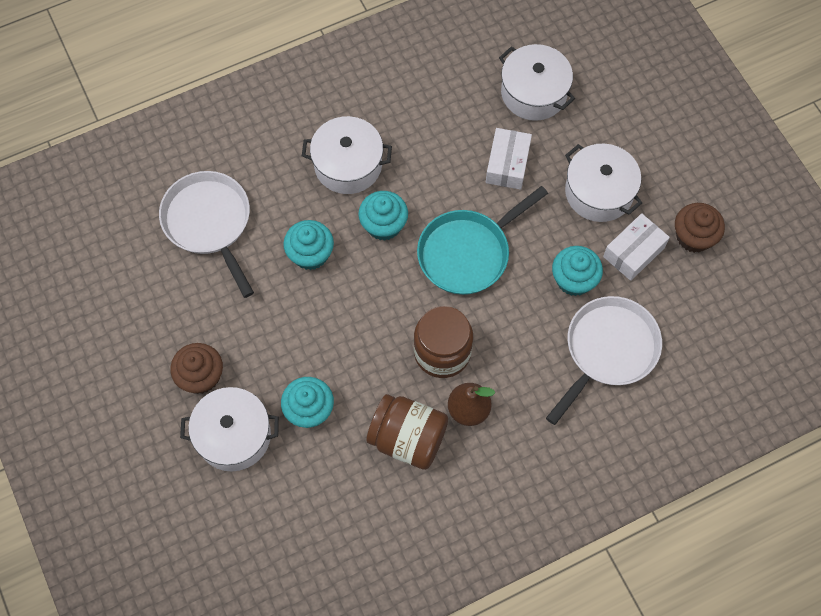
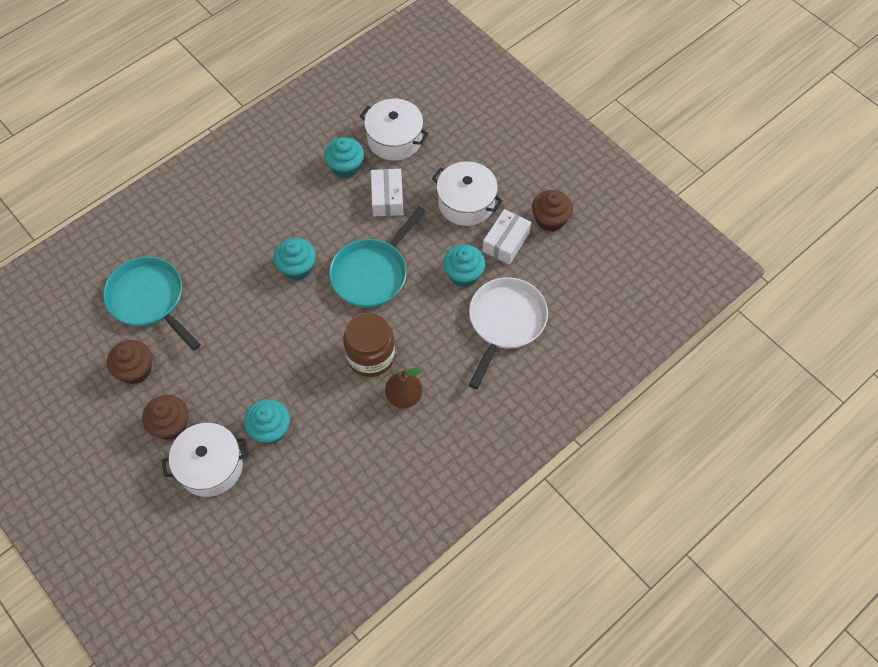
camera: 15 degrees left, 5 degrees down
white pan [159,171,254,298] -> turquoise pan [103,256,201,351]
turquoise cupcake [283,220,334,270] -> turquoise cupcake moved to [324,137,364,178]
white pot [302,116,392,194] -> none
brown jar [366,394,448,470] -> none
none -> brown cupcake [107,340,152,384]

